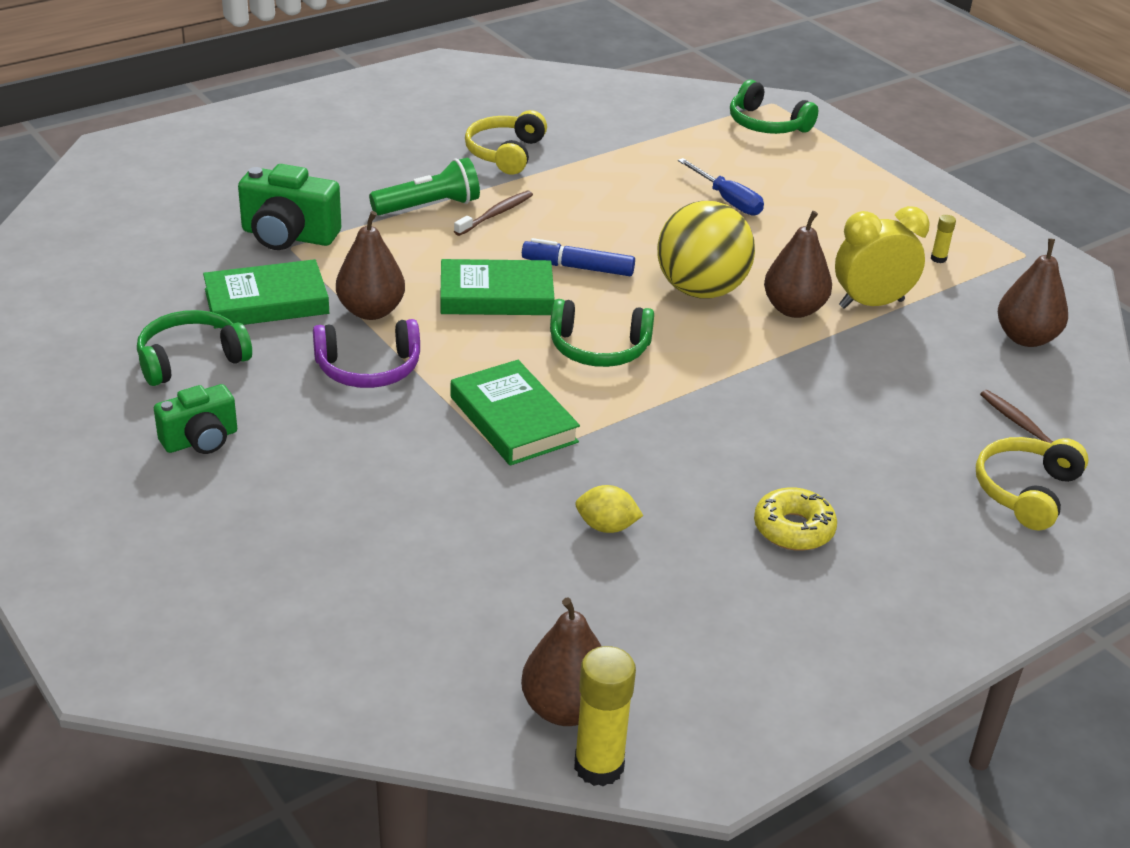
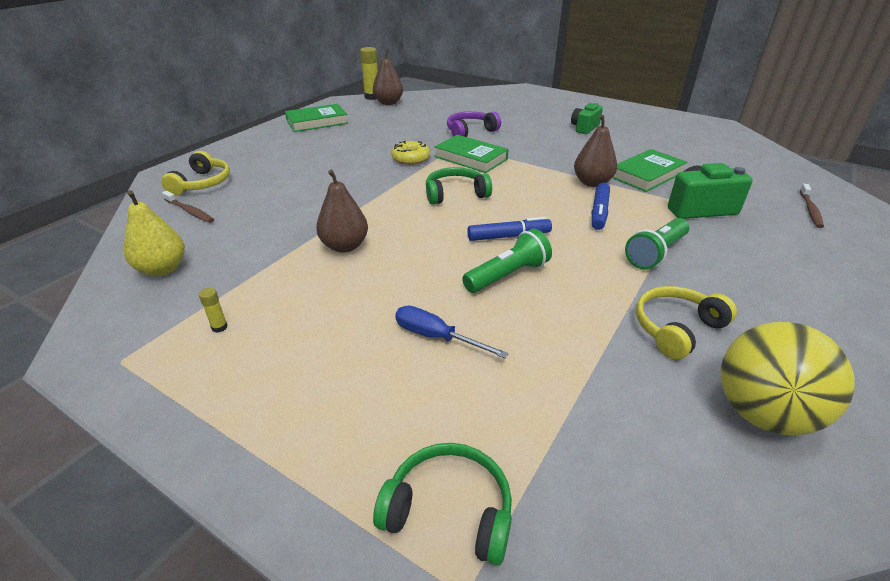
camera: 160 degrees right, 0 degrees up
green headphones [137,310,252,386] -> none
purple headphones [313,319,420,388] -> purple headphones moved to [447,111,501,137]
green book [440,259,555,315] -> green book moved to [285,104,348,132]
brown toothbrush [454,191,533,236] -> brown toothbrush moved to [800,184,824,228]
yellow headphones [465,110,547,175] -> yellow headphones turned 120 degrees counterclockwise [636,286,737,359]
yellow lemon [575,485,643,533] -> none
yellow ball [657,201,755,299] -> yellow ball moved to [721,322,855,436]
yellow donut [754,487,837,551] -> yellow donut moved to [391,141,430,165]
yellow clock [835,206,930,309] -> none
brown pear [998,239,1068,347] -> yellow pear [124,190,185,276]
none -> green flashlight [462,229,552,293]
none -> blue marker [592,183,610,230]

